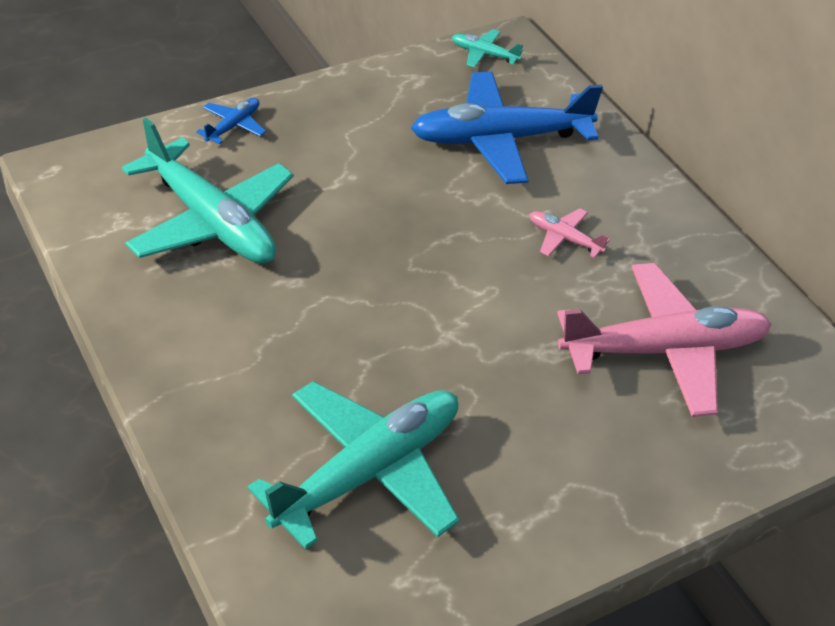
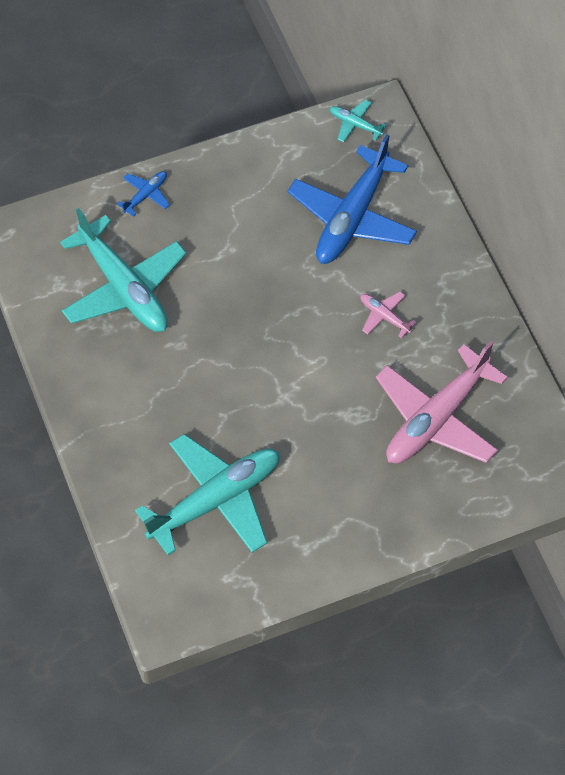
camera: 10 degrees right, 15 degrees up
blue plane [411,72,603,184] -> blue plane turned 60 degrees counterclockwise [288,134,417,264]
pink plane [557,263,772,417] -> pink plane turned 135 degrees clockwise [376,341,508,464]

